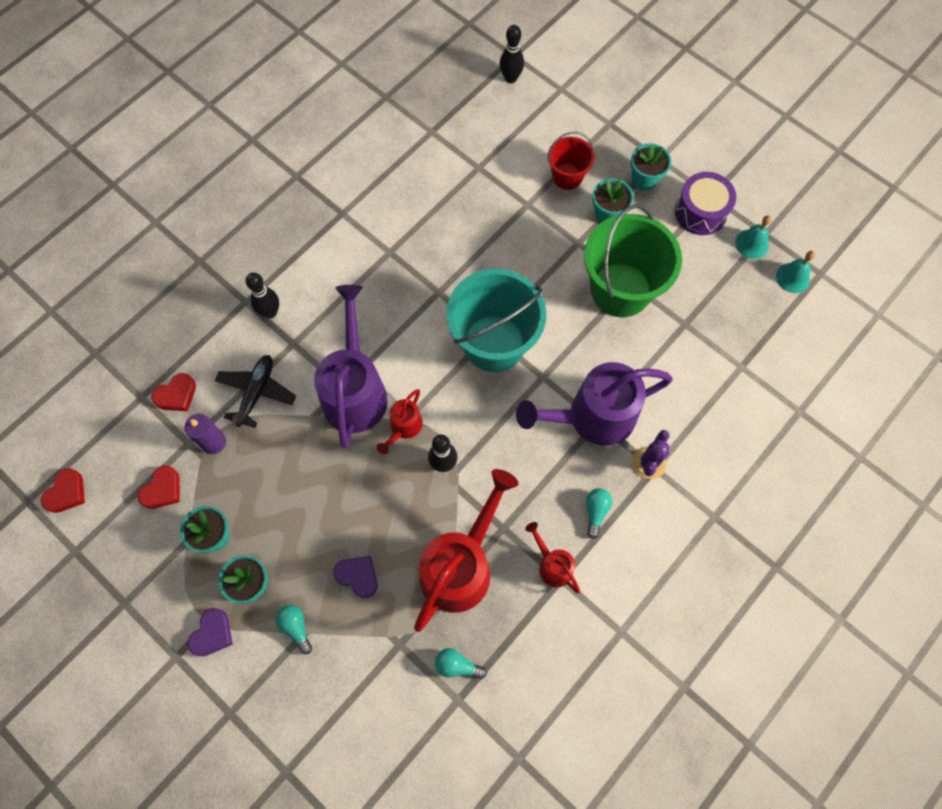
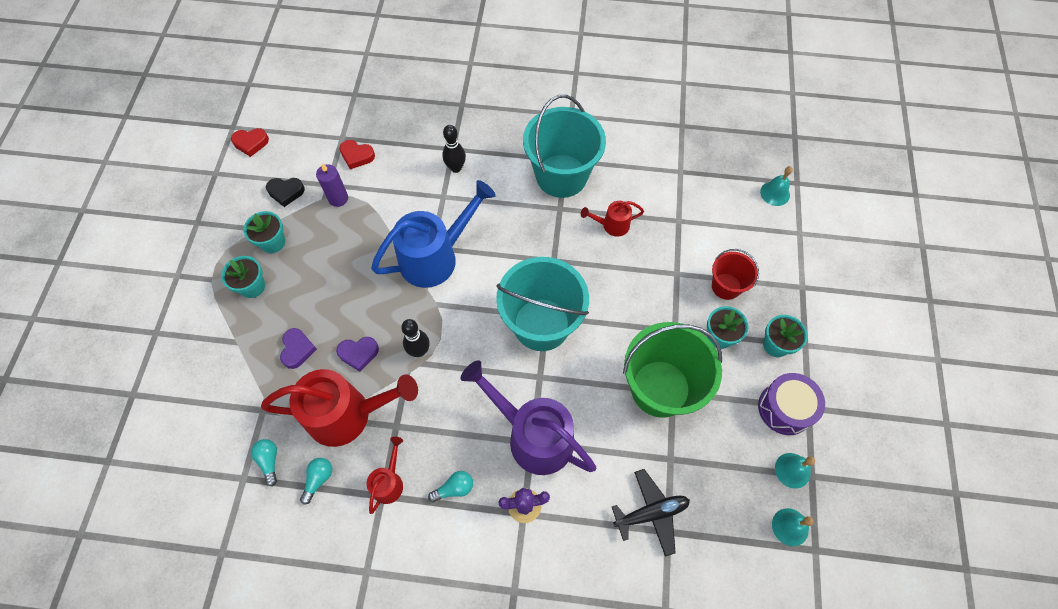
camera: 55 degrees right, 5 degrees down
red heart [137,466,180,509] -> black heart [266,178,305,207]
purple heart [188,608,233,656] -> purple heart moved to [336,337,379,372]
black plane [214,355,296,428] -> black plane moved to [612,469,690,557]
turquoise light bulb [276,605,312,654] -> turquoise light bulb moved to [300,458,332,504]
purple watering can [314,285,388,448] -> blue watering can [371,180,496,288]
red watering can [377,389,423,455] -> red watering can moved to [581,201,644,237]
black bowling pin [499,25,524,83] -> turquoise bell [760,166,793,206]
none -> turquoise bucket [523,95,606,198]

